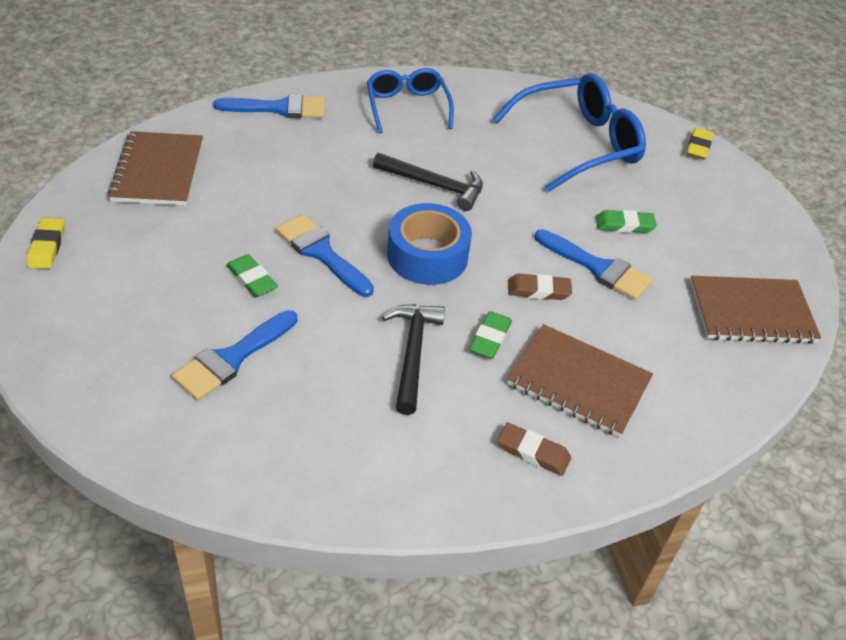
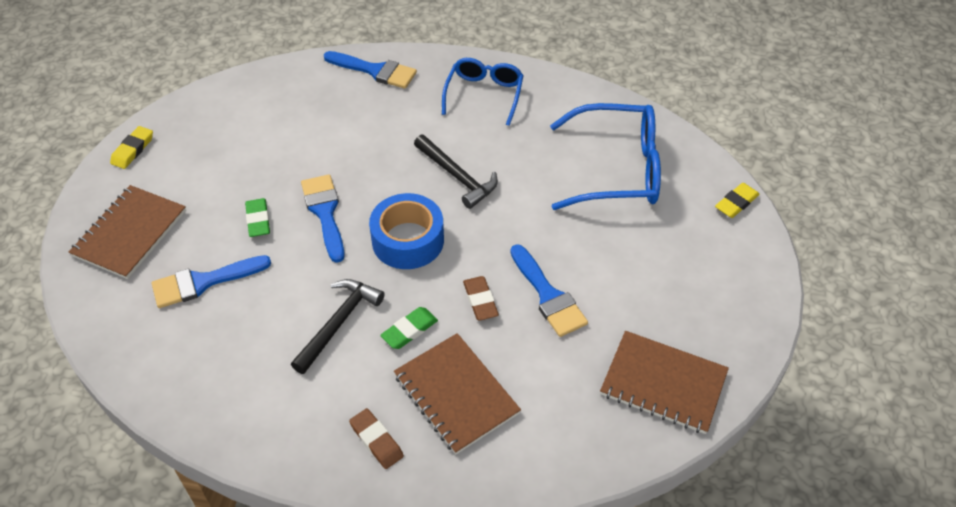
camera: 30 degrees right, 5 degrees up
brown notebook [108,131,203,206] -> brown notebook moved to [69,185,186,279]
brown eraser [508,274,572,300] -> brown eraser turned 45 degrees clockwise [463,276,499,321]
green eraser [596,210,657,233] -> none

